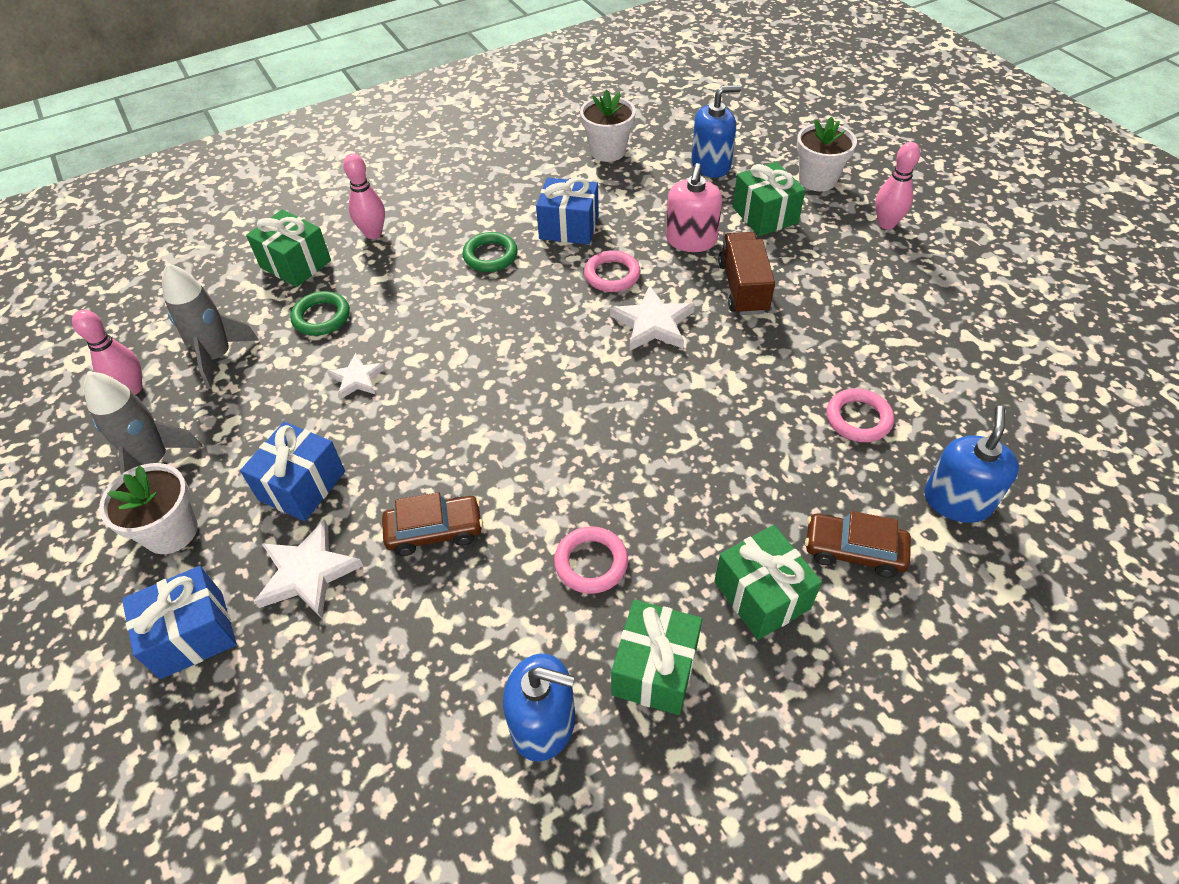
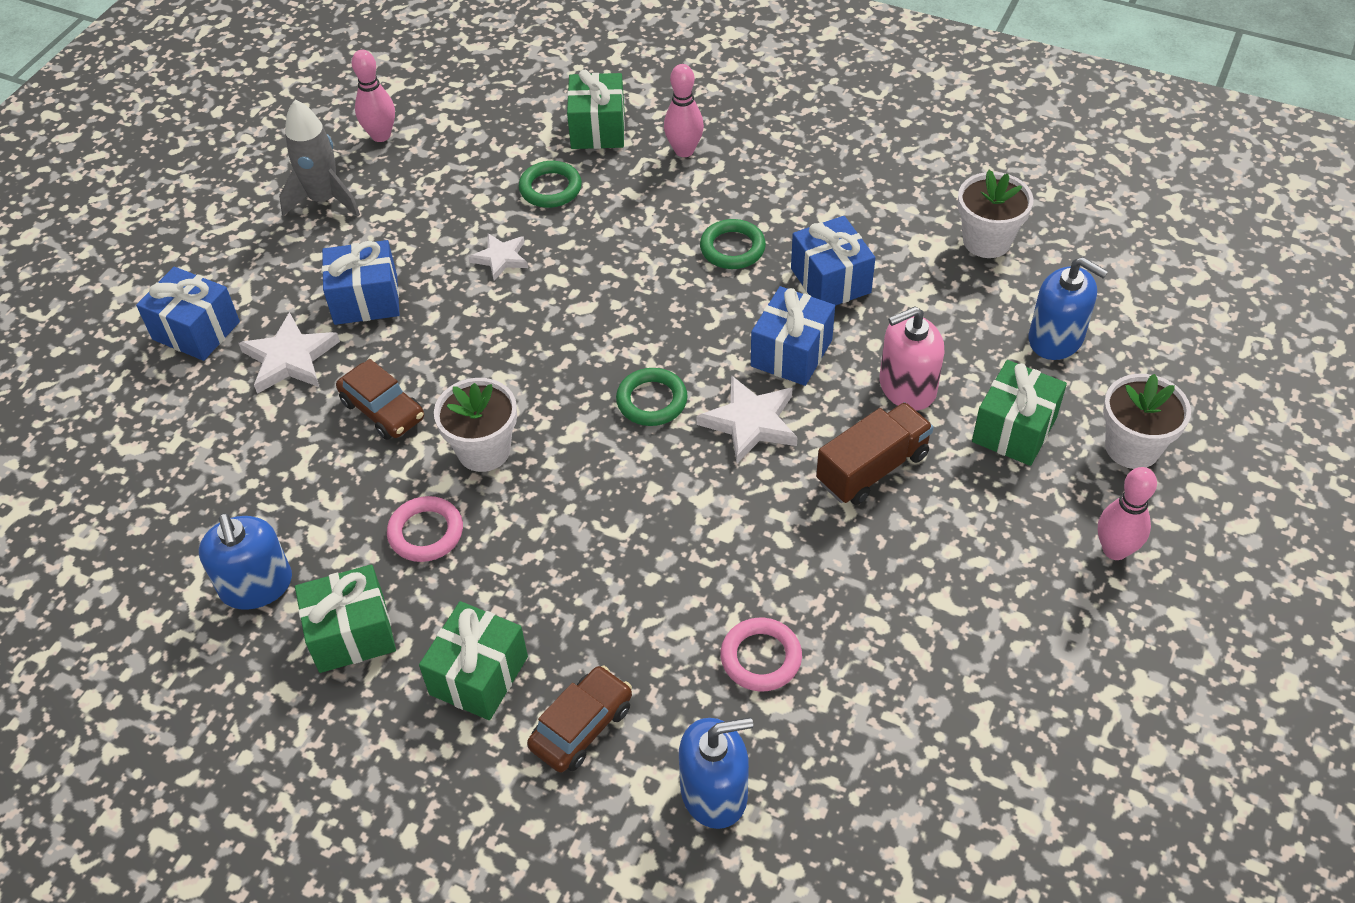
camera: 55 degrees right, 0 degrees up
white flower pot [99,463,198,554] -> white flower pot moved to [434,378,517,472]
grey rocket [162,263,260,389] -> none
pink ring [584,250,641,292] -> blue gift [751,286,835,386]
brown car [805,511,911,578] -> brown car turned 60 degrees clockwise [527,665,632,773]
none -> green ring [616,368,688,426]

